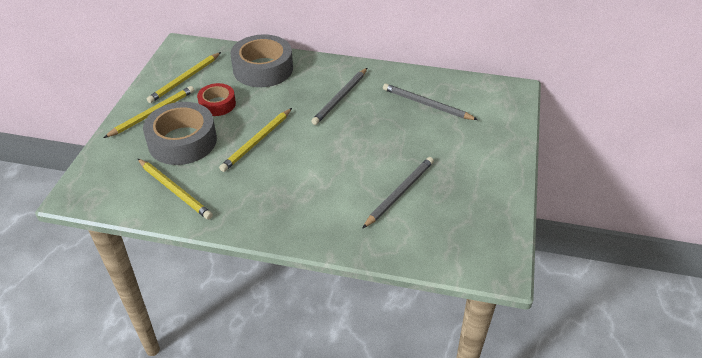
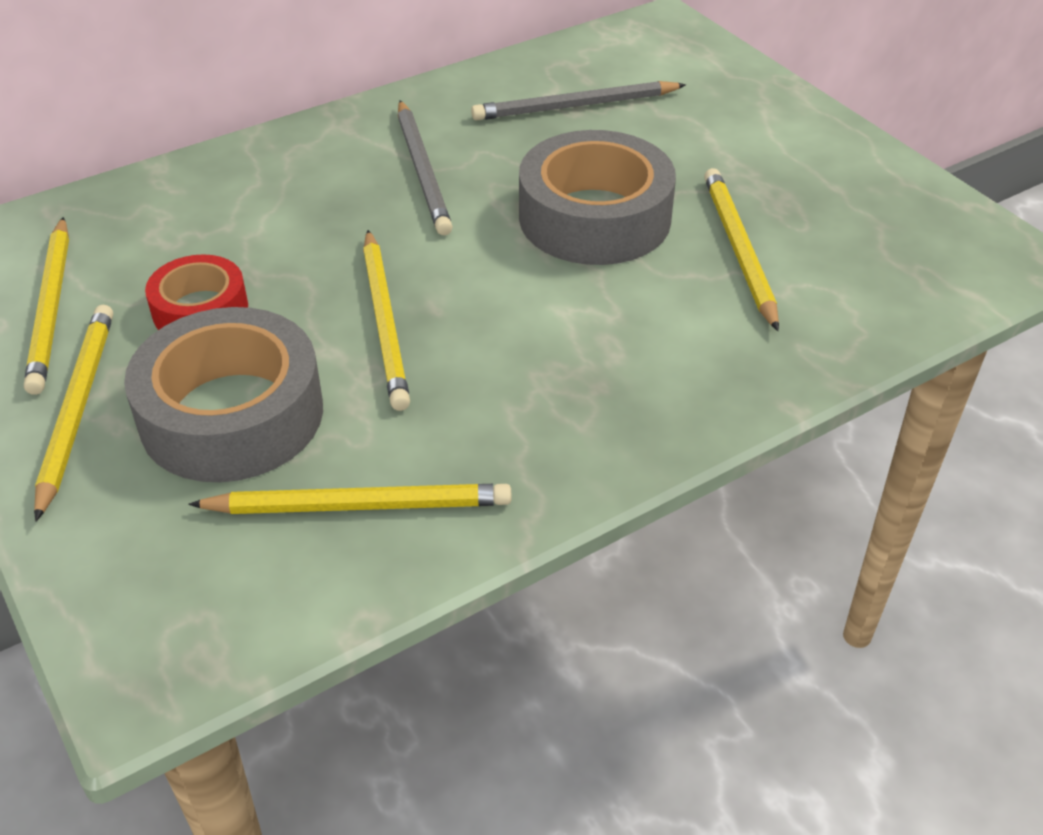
camera: 45 degrees left, 0 degrees up
grey tape [231,34,293,87] -> grey tape moved to [519,130,676,265]
grey pencil [362,157,434,229] -> yellow pencil [704,168,779,331]

